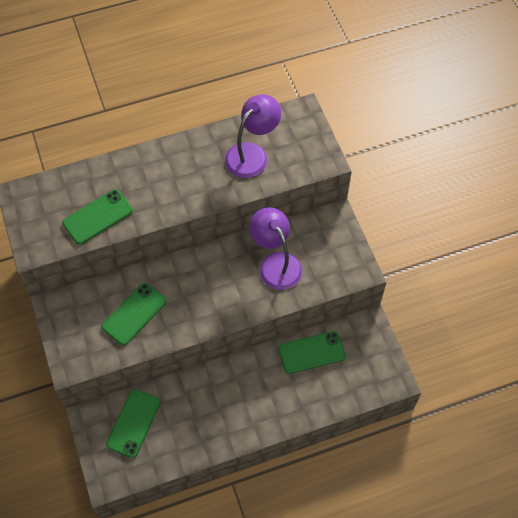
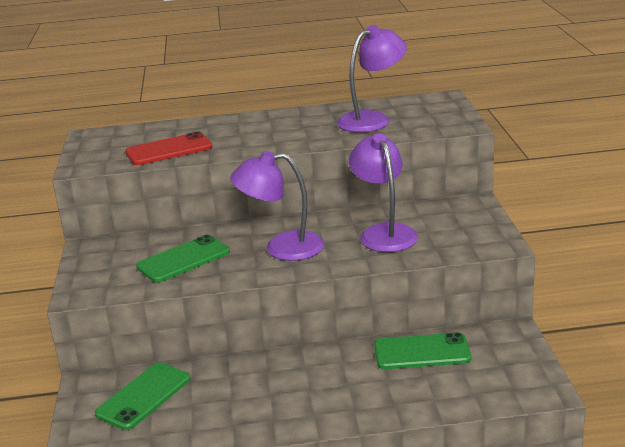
camera: 15 degrees right, 35 degrees down
green phone [62,189,133,244] -> red phone [125,131,213,165]
none -> purple lamp [230,151,324,261]

